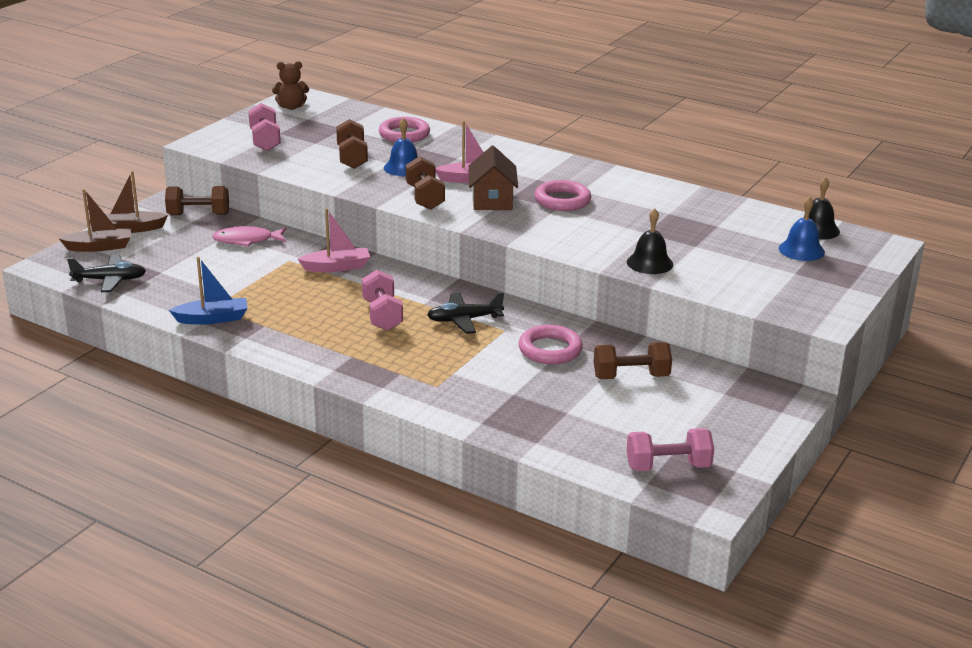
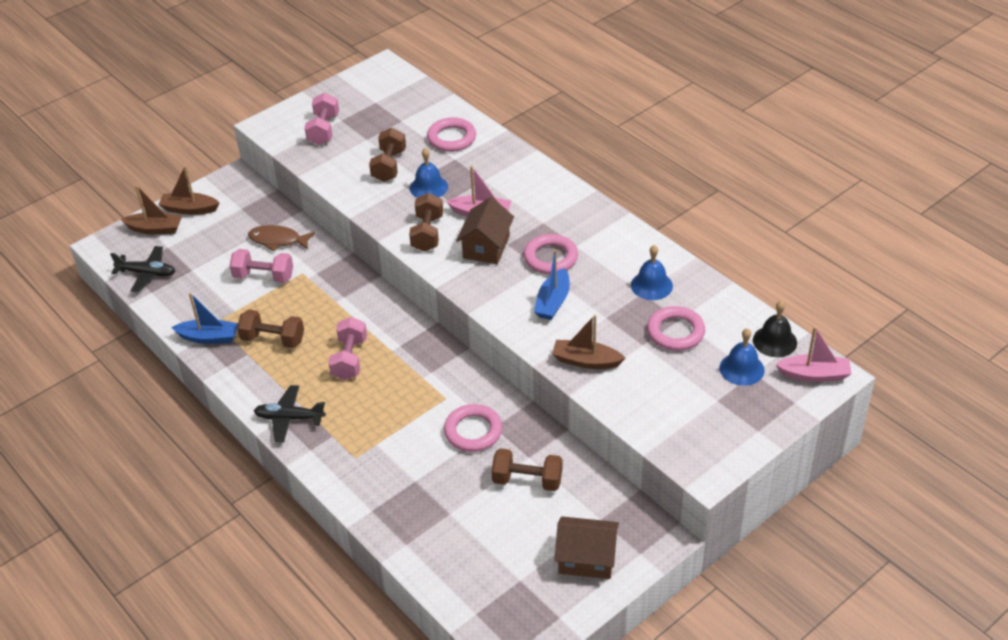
camera: 20 degrees right, 15 degrees up
brown dumbbell [165,186,229,215] -> brown dumbbell moved to [237,310,304,348]
pink fish [212,226,287,247] -> brown fish [248,225,315,251]
brown teddy bear [272,61,309,110] -> none
pink boat [298,208,370,272] -> pink boat moved to [775,326,852,382]
black plane [427,292,504,334] -> black plane moved to [254,385,326,443]
black bell [627,208,673,274] -> brown boat [552,315,625,369]
pink dumbbell [627,428,714,471] -> pink dumbbell moved to [229,249,293,283]
none -> blue boat [534,249,570,320]
none -> brown house [555,516,619,579]
none -> blue bell [631,245,673,300]
none -> pink ring [647,306,705,351]

